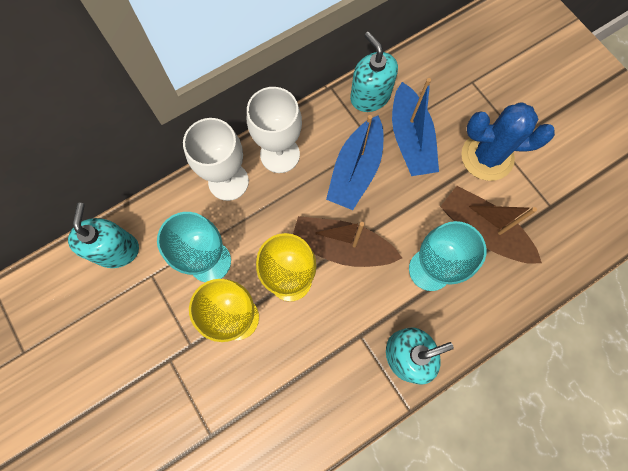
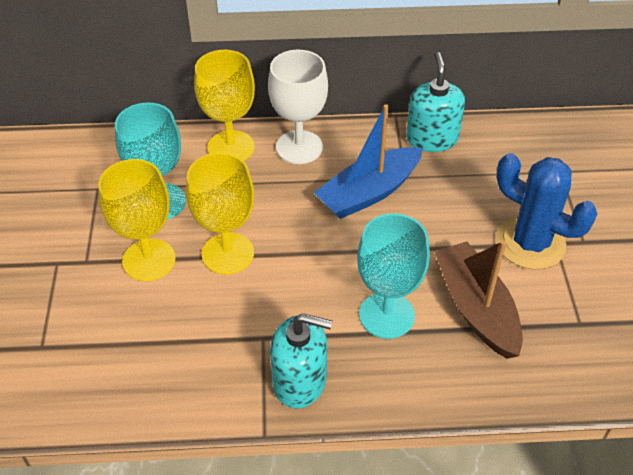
camera: 30 degrees right, 25 degrees down
turquoise soap dispenser [68,203,139,268] -> none
white goblet [183,118,249,201] -> yellow goblet [194,50,255,161]
brown boat [293,216,402,267] -> none
blue boat [392,78,439,176] -> none

